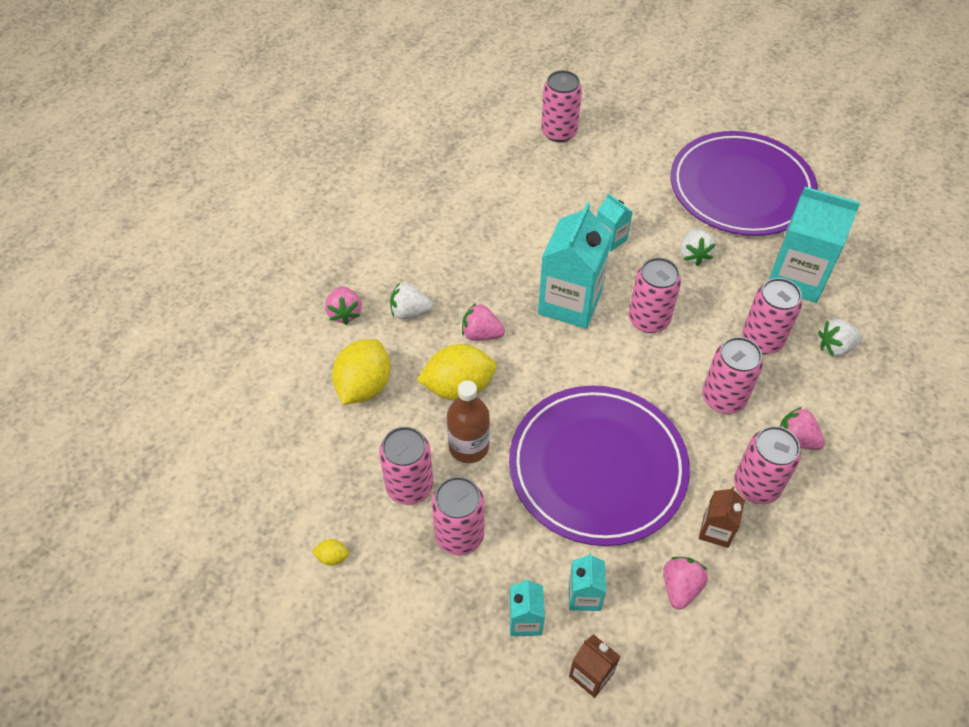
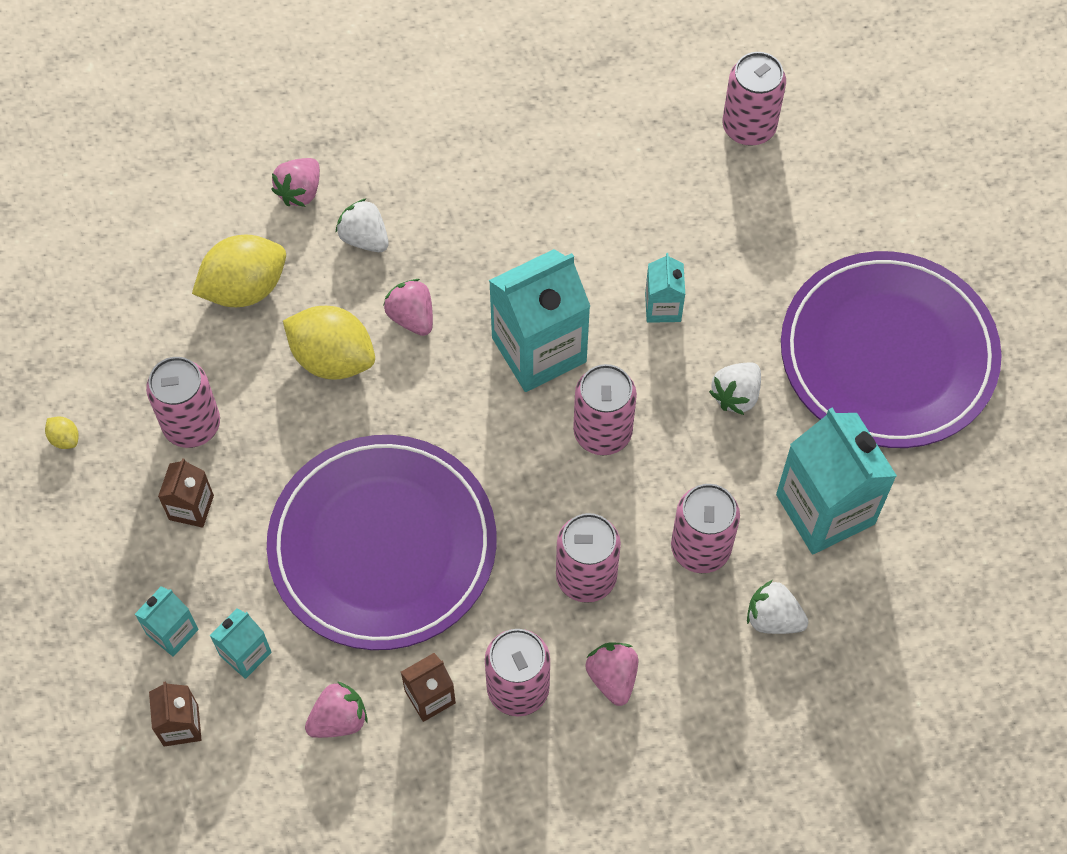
camera: 40 degrees right, 10 degrees up
pink can [431,476,485,555] -> brown carton [158,458,214,528]
brown bottle [447,381,490,463] -> none

